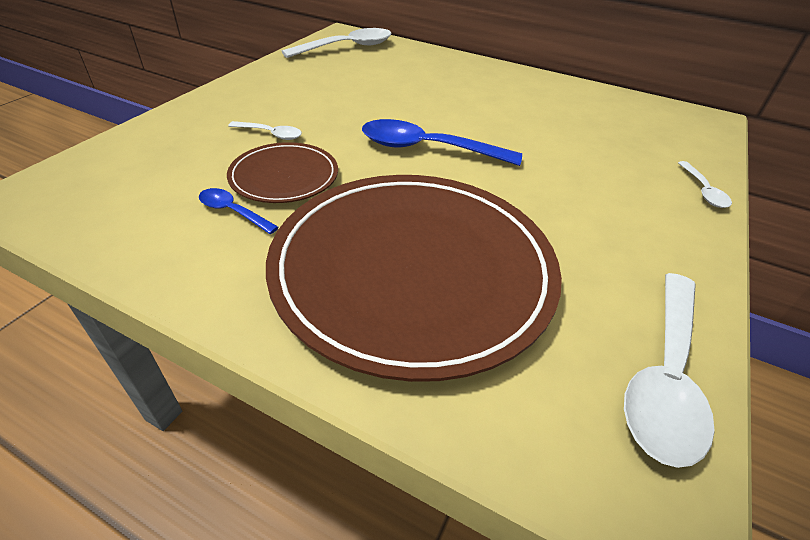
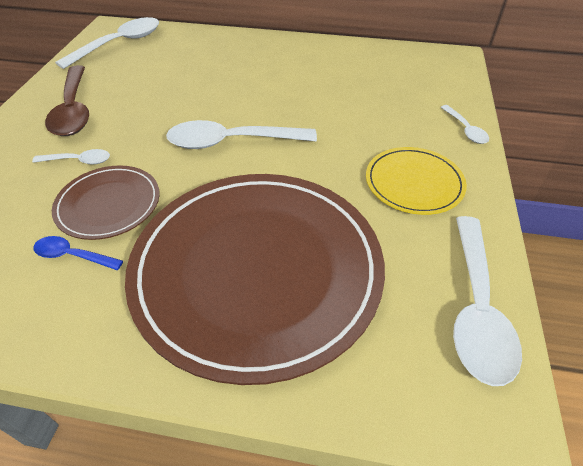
camera: 15 degrees left, 5 degrees up
blue spoon [362,119,522,166] -> white spoon [166,120,317,149]
none -> brown spoon [45,65,89,136]
none -> yellow plate [366,147,467,215]

